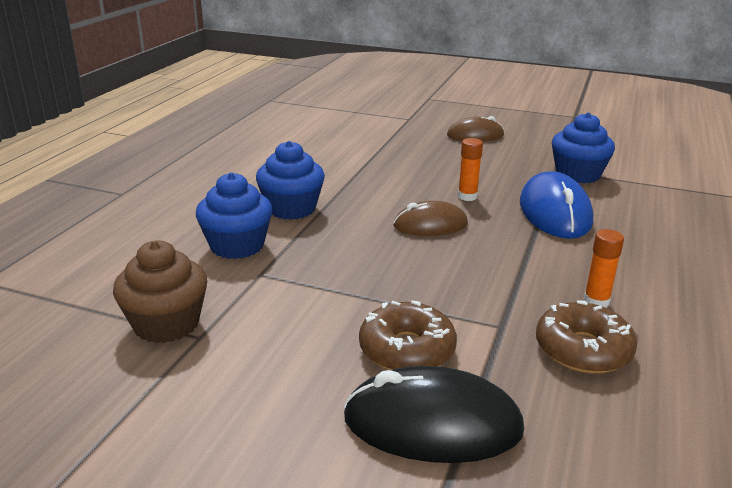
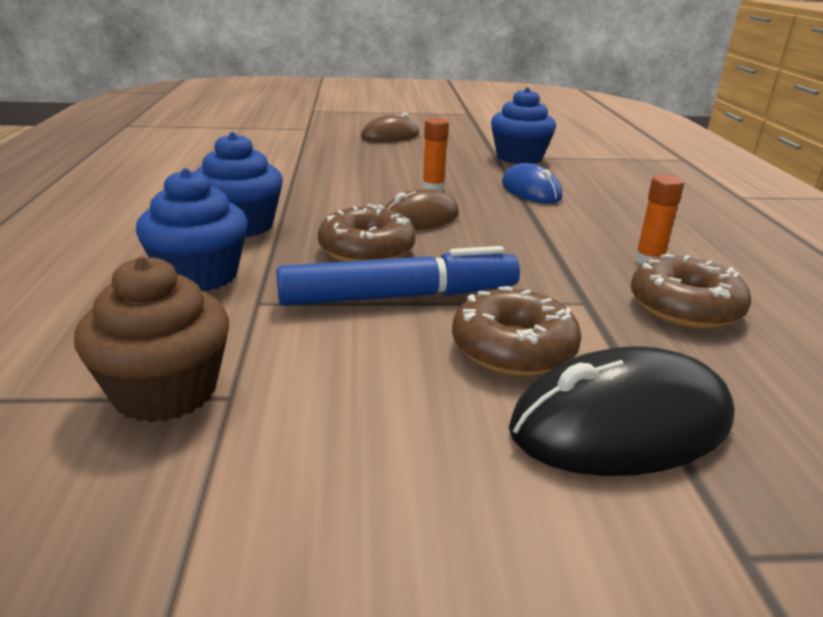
camera: 25 degrees left, 0 degrees up
blue mouse [520,171,593,239] -> blue mouse [502,163,562,204], size x0.65
none -> blue marker [276,246,520,306]
none -> brown donut [318,204,416,262]

